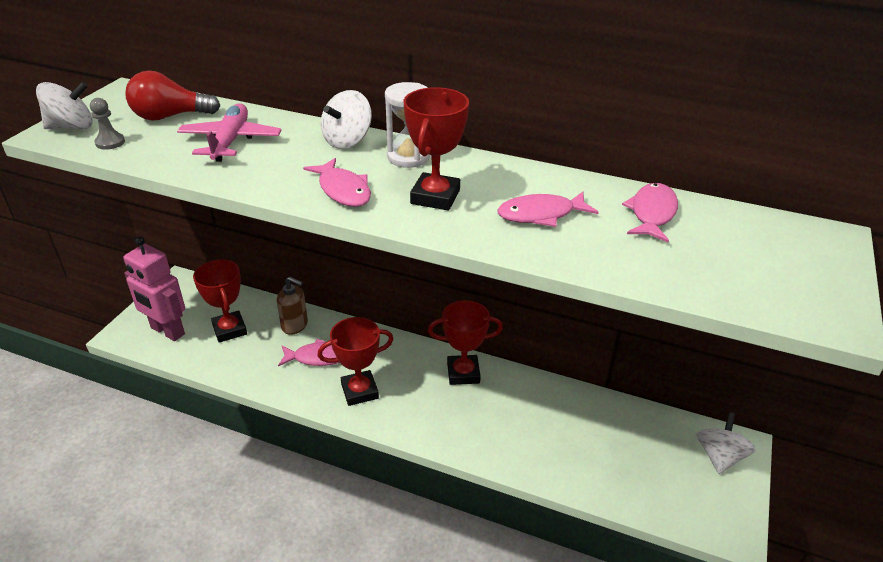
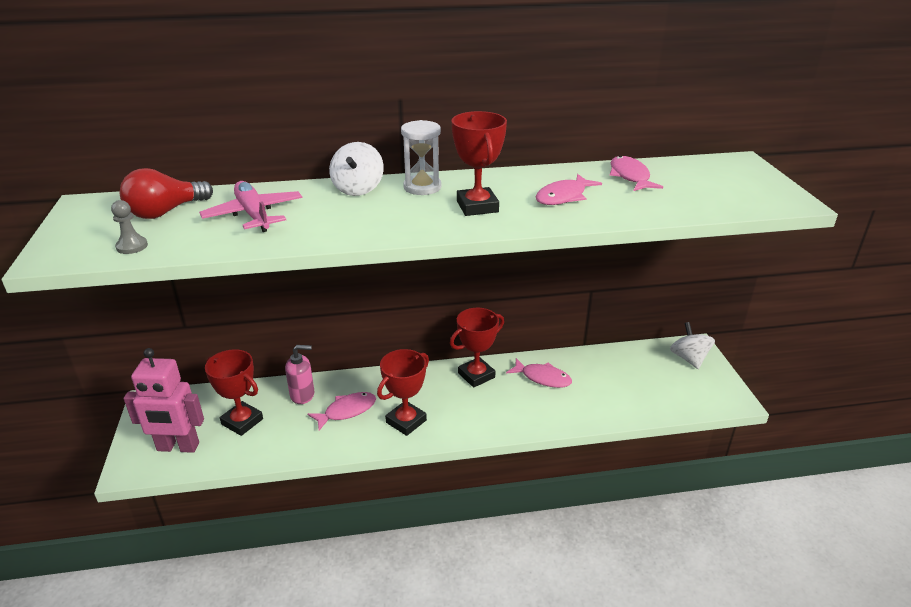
camera: 30 degrees left, 5 degrees down
white spinning top [36,82,93,129] -> none
brown soap dispenser [277,277,308,335] -> pink soap dispenser [285,345,314,404]
pink fish [303,158,371,207] -> pink fish moved to [506,358,572,388]

